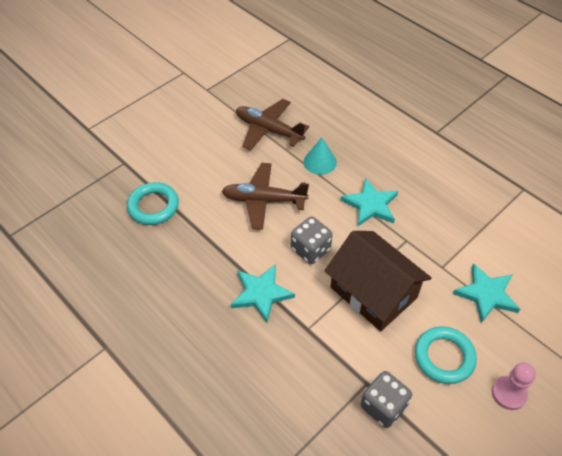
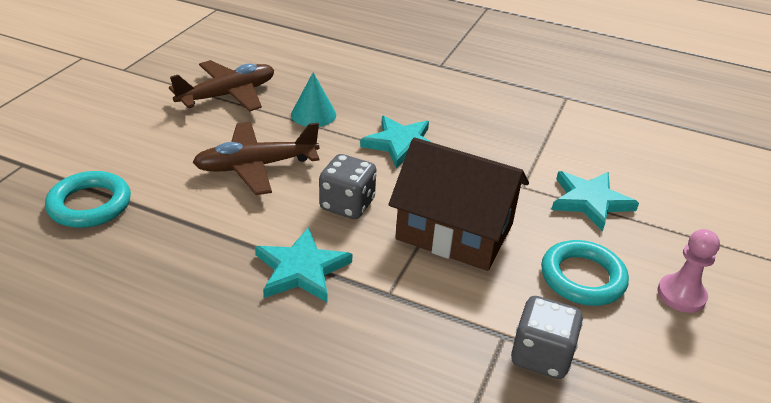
camera: 25 degrees left, 15 degrees down
brown plane [236,99,309,150] -> brown plane turned 135 degrees clockwise [169,60,274,112]

